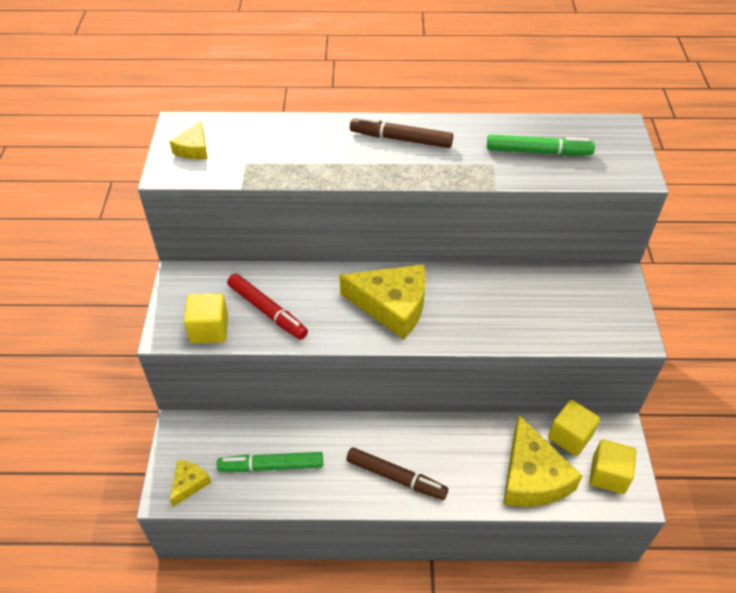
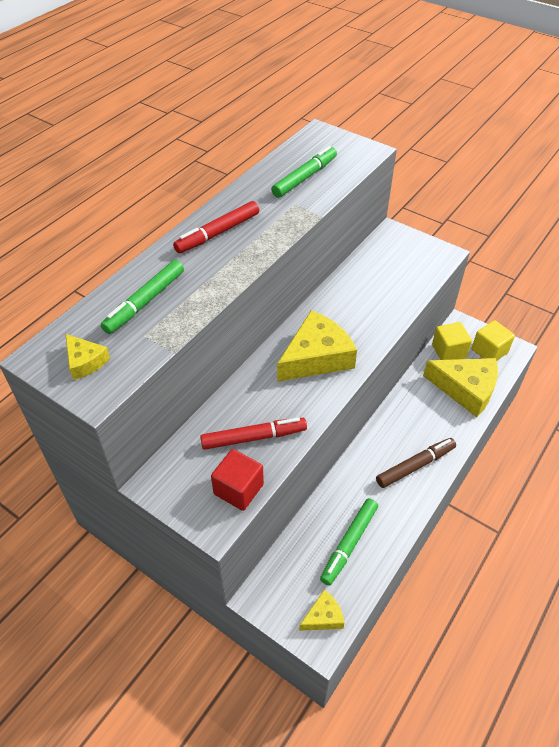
camera: 55 degrees left, 0 degrees up
yellow cheese [170,460,211,507] -> yellow cheese turned 90 degrees clockwise [299,590,344,631]
yellow cube [184,293,228,343] -> red cube [211,449,264,511]
brown marker [350,116,453,148] -> red marker [173,201,259,253]
none -> green marker [101,260,184,334]

